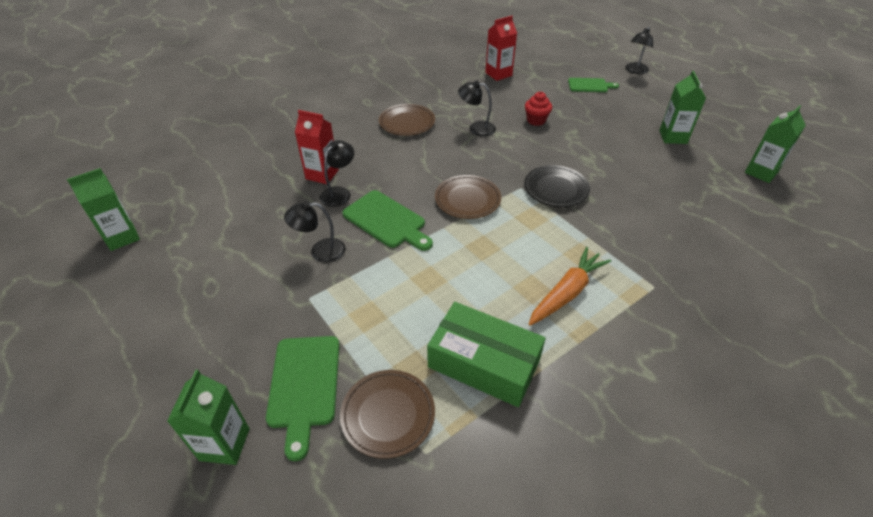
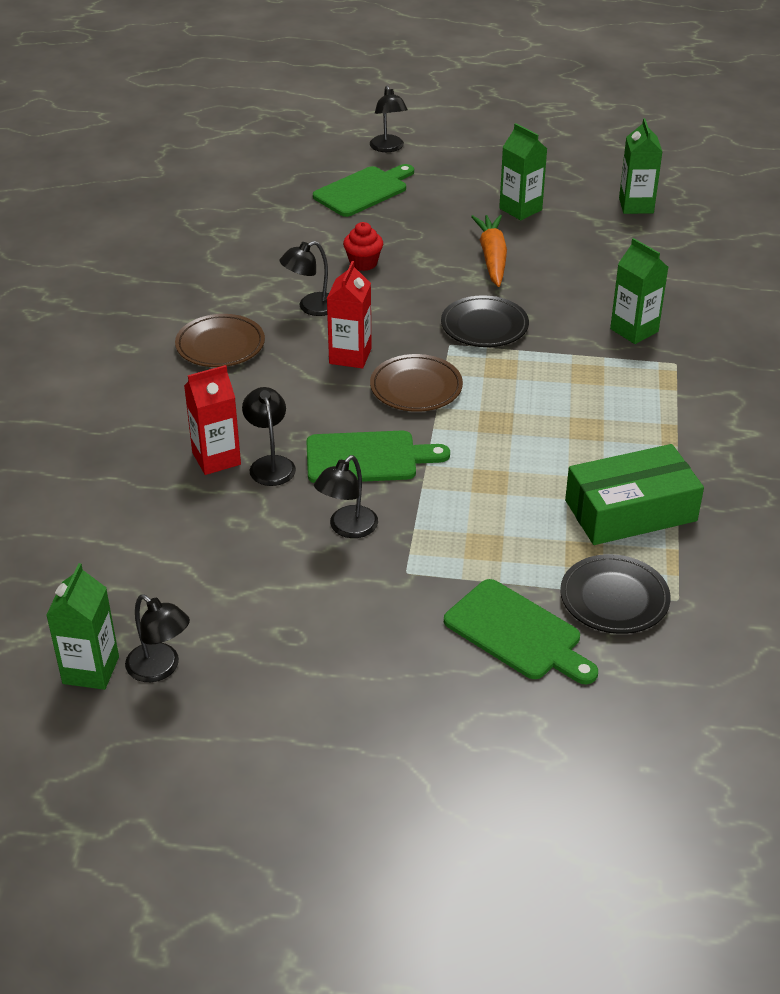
camera: 45 degrees left, 5 degrees down
green carton [167,370,250,465] -> green carton moved to [610,238,668,344]
brown plate [340,370,435,459] -> black plate [560,554,671,634]
red carton [485,16,517,81] -> red carton moved to [327,261,372,369]
orange carrot [529,247,611,326] -> orange carrot moved to [471,215,507,287]
green cutting board [568,78,619,92] -> green cutting board [313,164,414,217], size x1.53
none -> black lamp [125,594,190,682]

